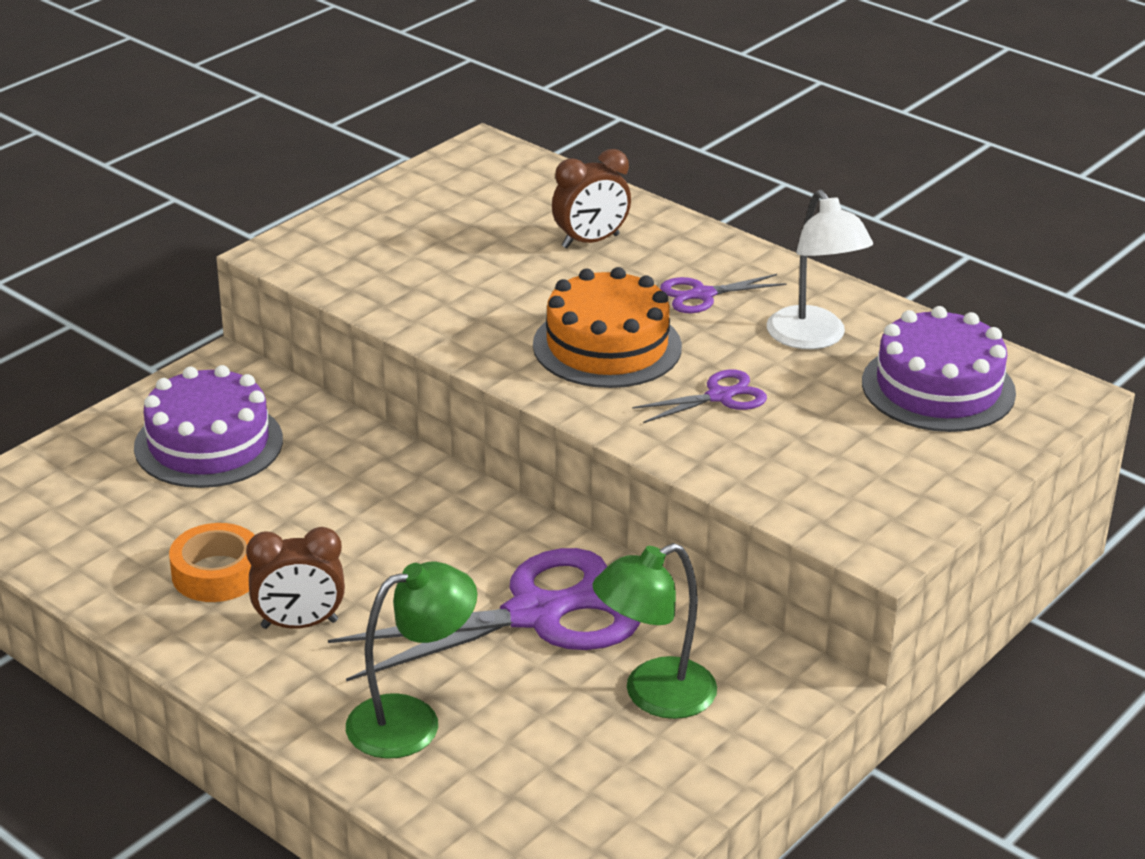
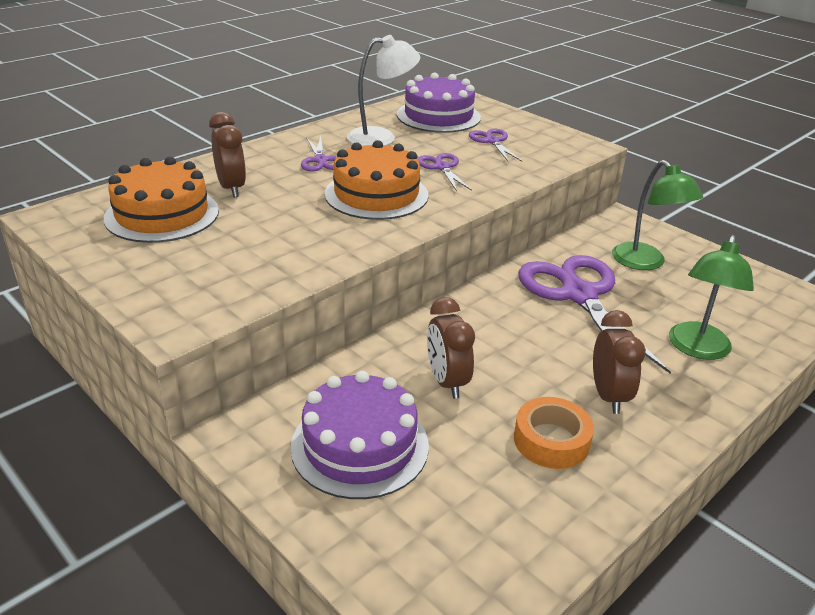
camera: 85 degrees left, 0 degrees up
green lamp [346,562,477,759] -> green lamp turned 135 degrees counterclockwise [669,235,754,360]
none -> orange cake [104,157,219,243]
none -> brown clock [427,297,475,399]
none -> purple scissors [469,129,522,162]

